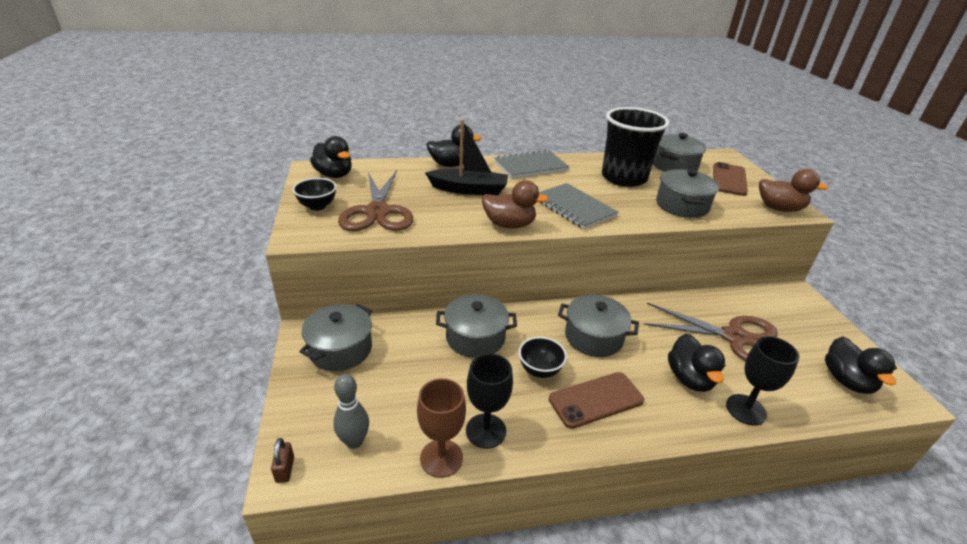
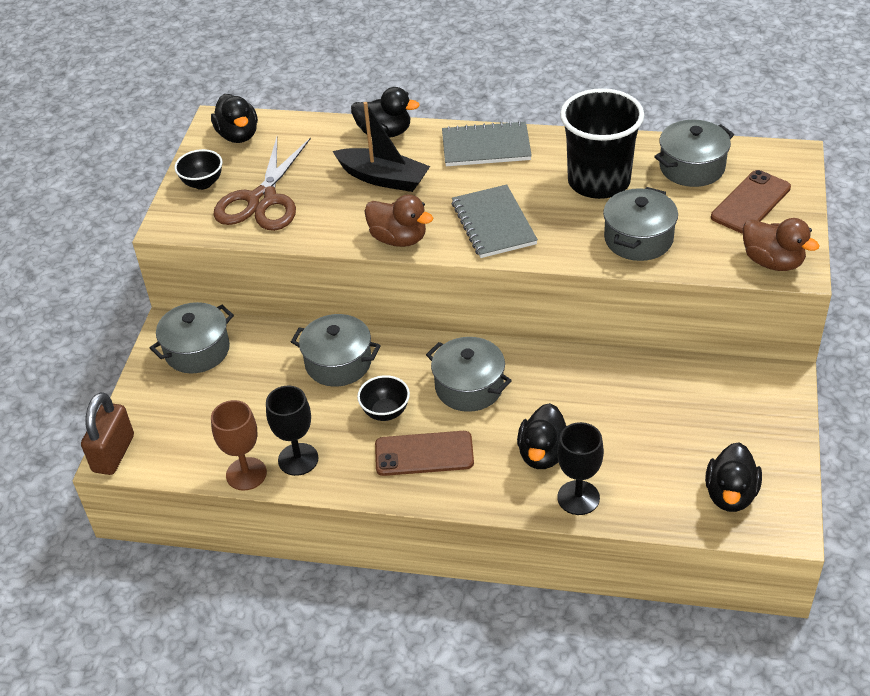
camera: 25 degrees right, 10 degrees up
brown padlock [271,438,294,483] -> brown padlock [81,392,134,475], size x2.07
grey bowling pin [333,374,369,449] -> none
brown scissors [644,303,778,361] -> none

